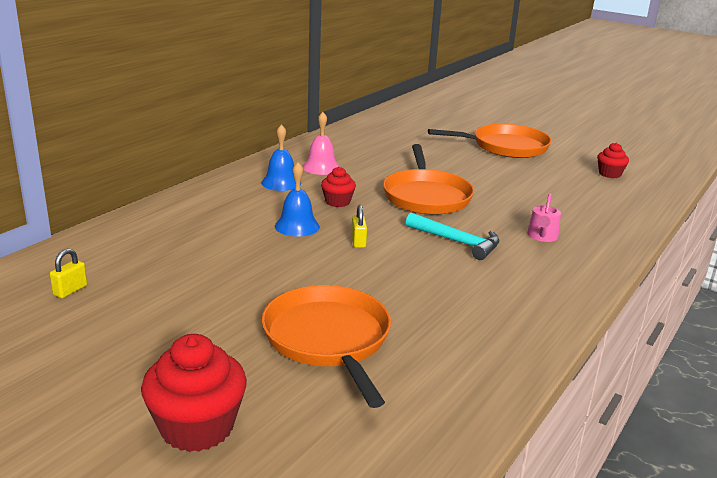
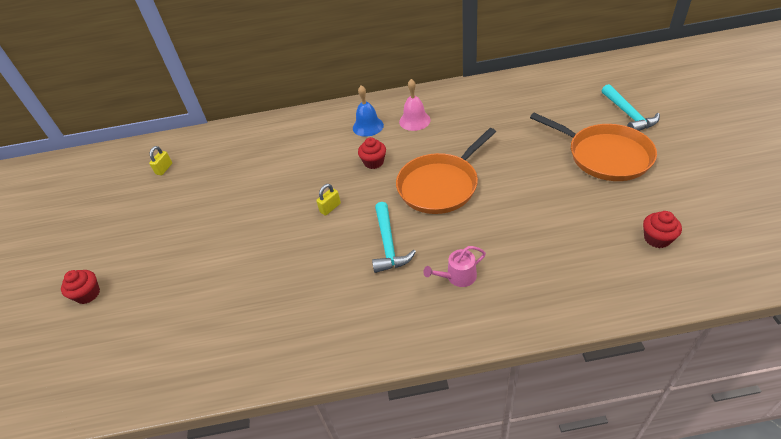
camera: 55 degrees right, 20 degrees up
yellow padlock [50,248,87,298] -> yellow padlock turned 60 degrees counterclockwise [149,146,172,175]
red cupcake [141,334,247,452] -> red cupcake [61,270,100,304], size x0.58
orange pan [262,285,391,408] -> none
blue bell [275,162,320,237] -> none
none -> turquoise hammer [602,84,660,131]

